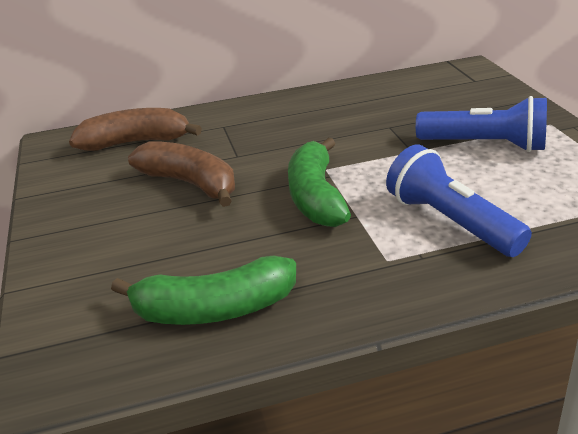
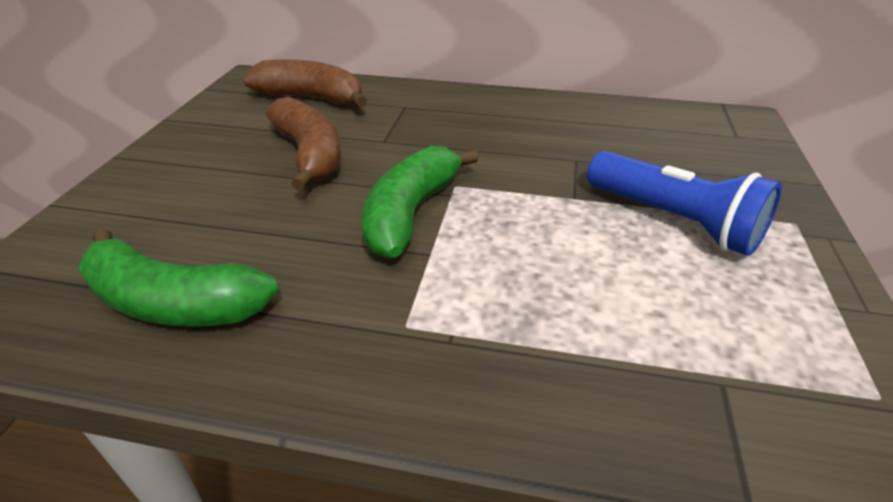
camera: 25 degrees right, 5 degrees up
blue flashlight [386,144,532,257] -> none

